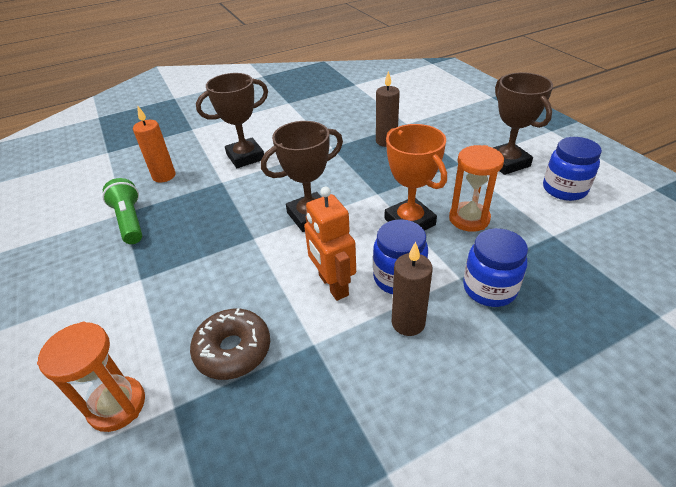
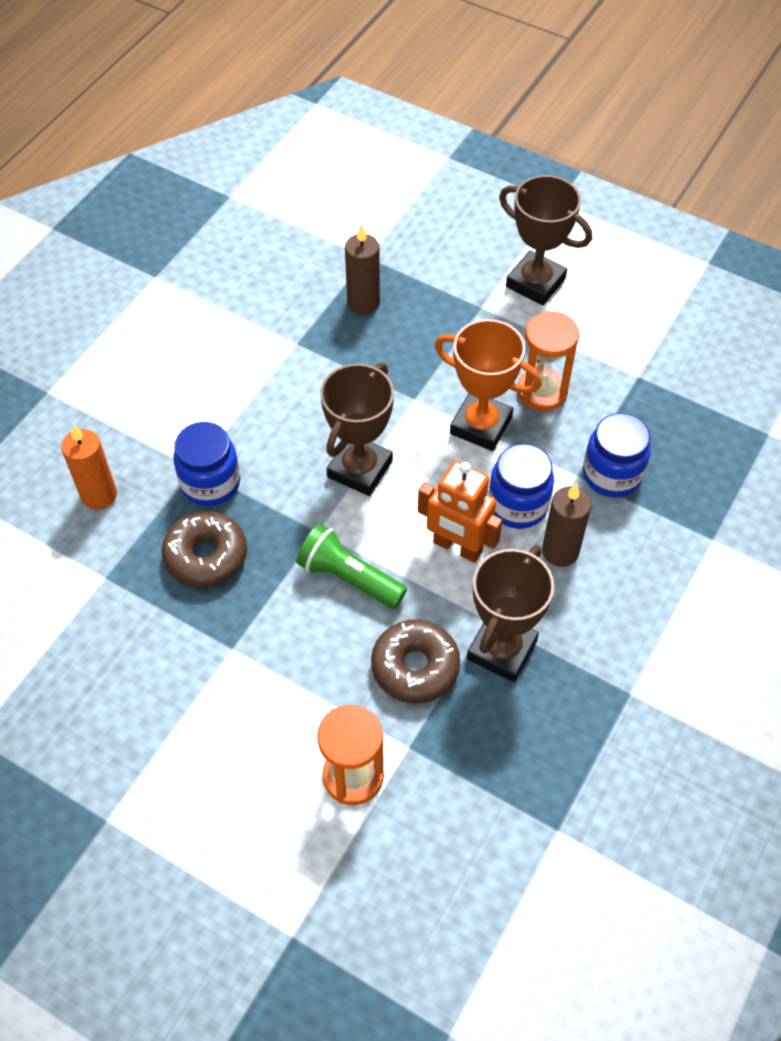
camera: 35 degrees left, 15 degrees up
green flashlight [102,178,142,244] -> green flashlight moved to [296,524,407,609]
brown trophy [196,73,268,168] -> brown trophy moved to [467,545,554,682]
blue jar [543,137,602,201] -> blue jar moved to [173,422,240,506]
none -> brown donut [162,511,247,588]

